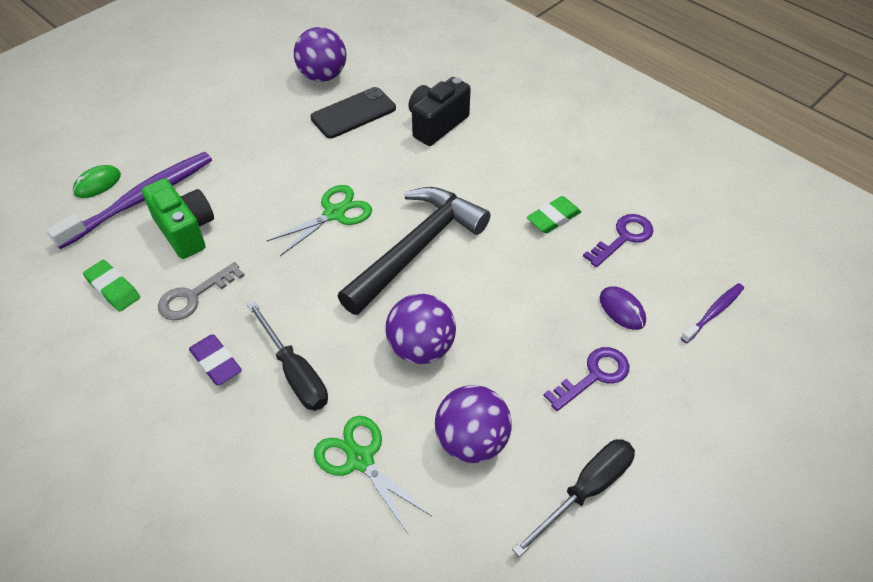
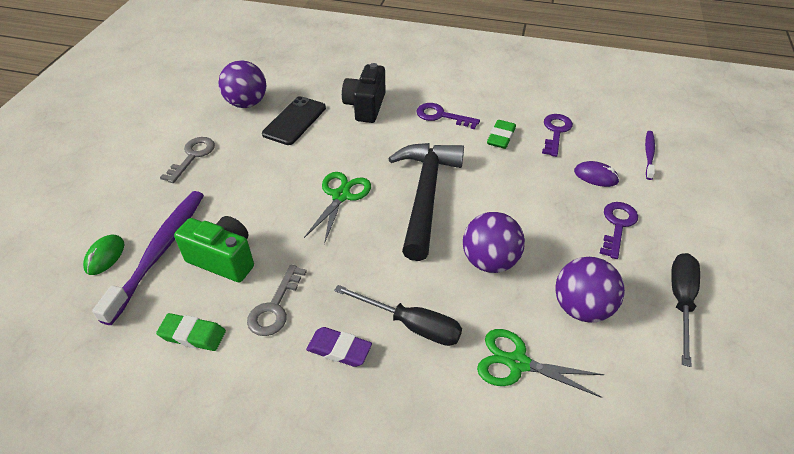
camera: 30 degrees left, 5 degrees down
none -> grey key [160,137,215,183]
none -> purple key [416,103,480,129]

